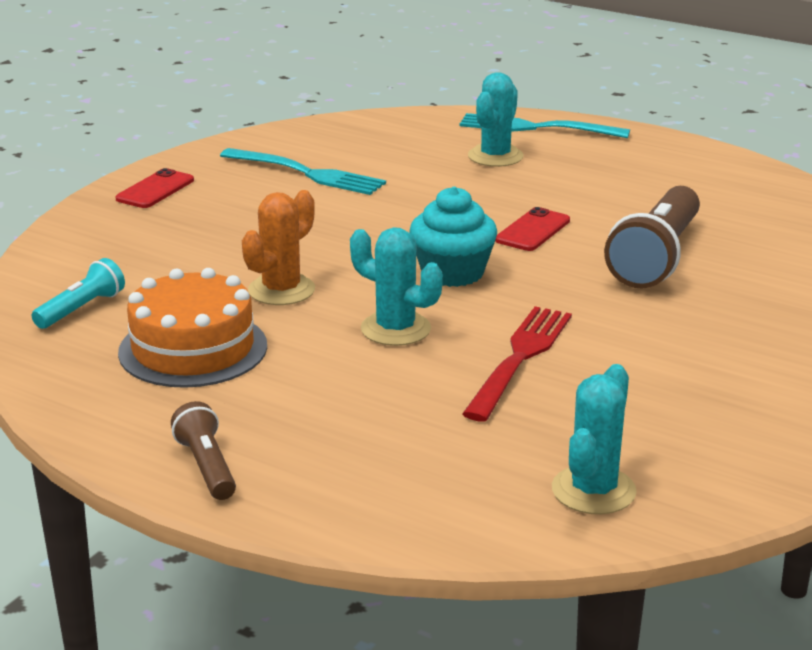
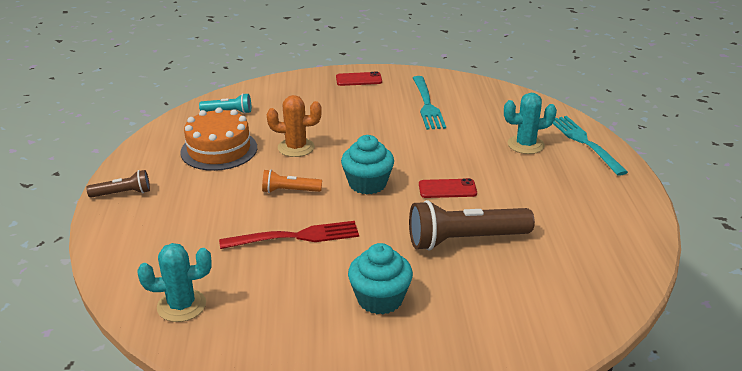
camera: 55 degrees right, 5 degrees up
brown flashlight [171,401,236,500] -> brown flashlight turned 45 degrees clockwise [86,170,150,198]
turquoise cactus [350,227,443,346] -> orange flashlight [262,169,322,193]
none -> turquoise cupcake [348,243,413,315]

